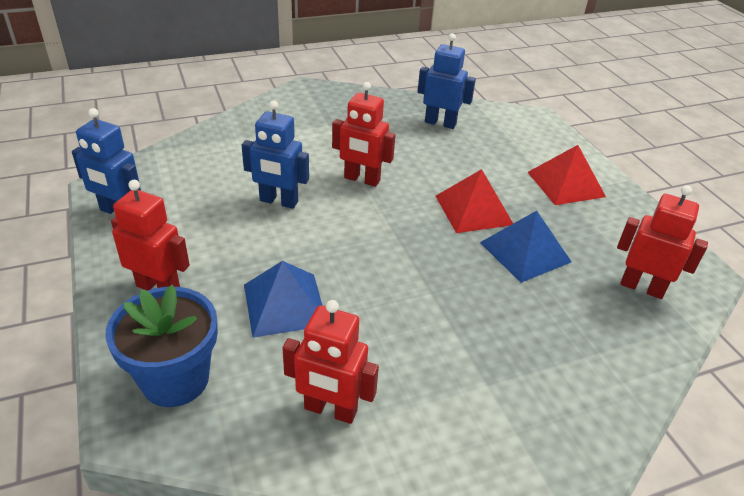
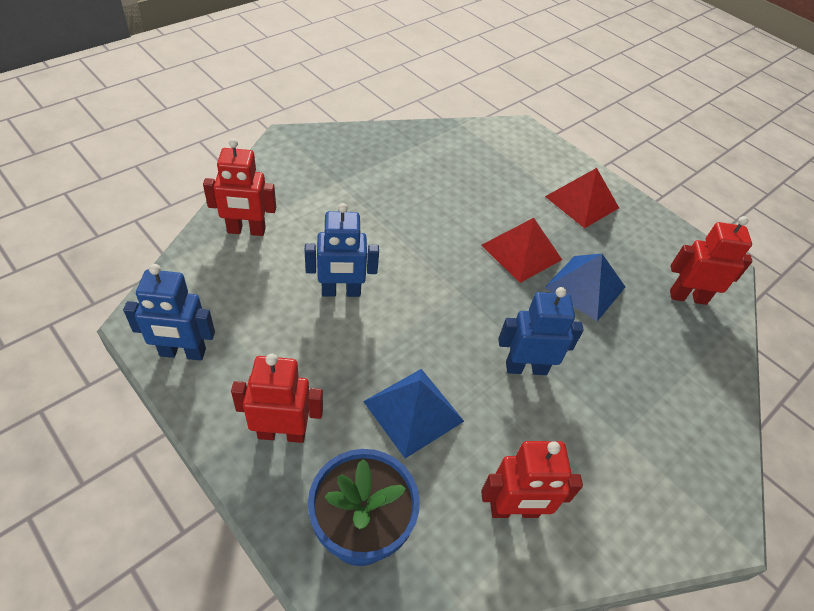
camera: 25 degrees left, 10 degrees up
red robot [332,82,395,187] -> red robot moved to [203,138,276,236]
blue robot [418,33,476,129] -> blue robot moved to [498,287,584,375]

